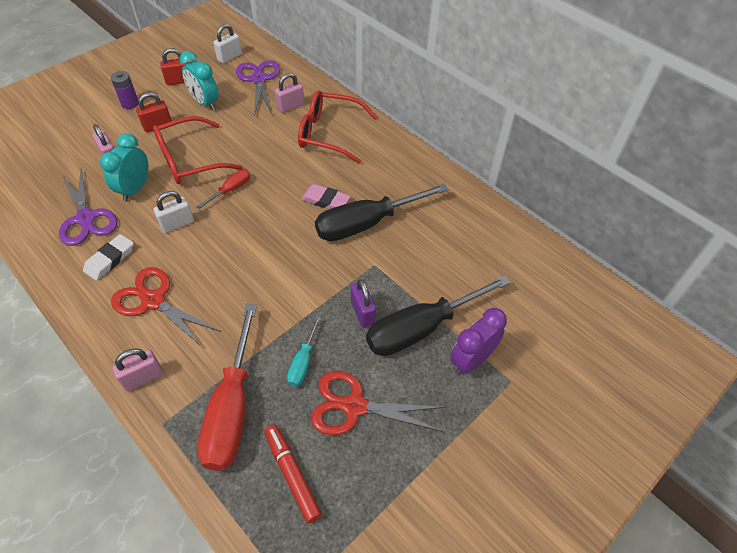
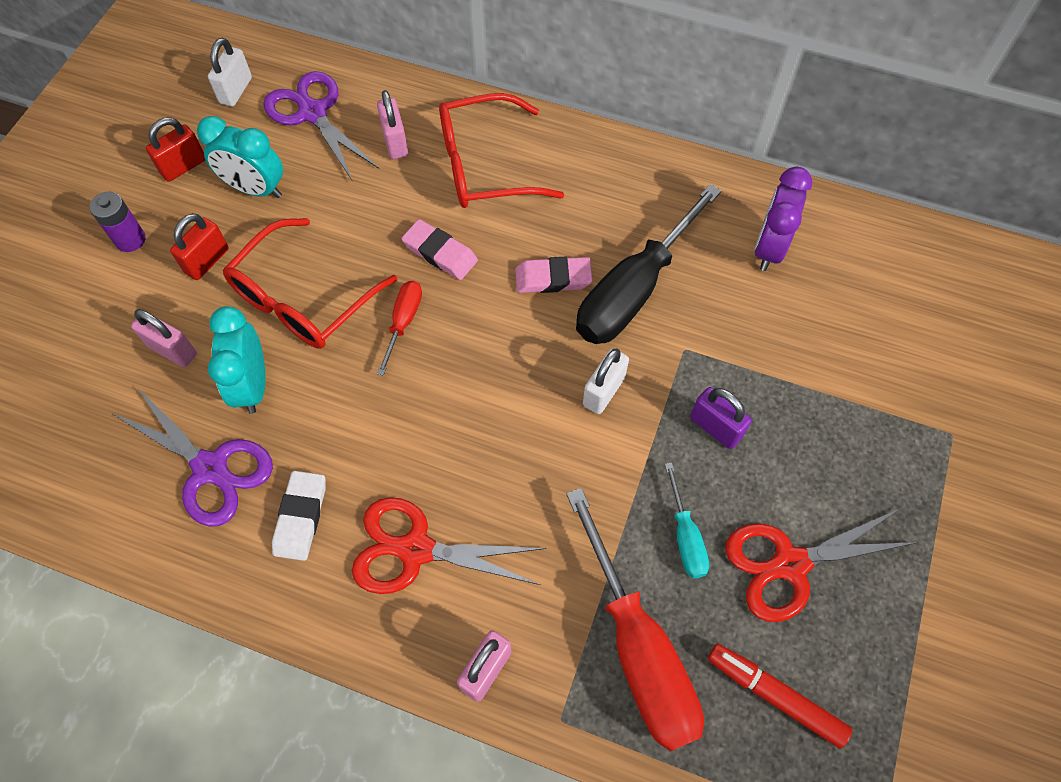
camera: 25 degrees left, 10 degrees up
white padlock [154,191,194,233] -> white padlock moved to [583,349,629,414]
pink padlock [275,73,304,113] -> pink padlock turned 45 degrees counterclockwise [377,90,408,159]
black screwdriver [366,275,510,356] -> none
purple clock [450,308,507,375] -> purple clock moved to [755,166,812,271]
none -> pink eraser [401,219,478,280]

